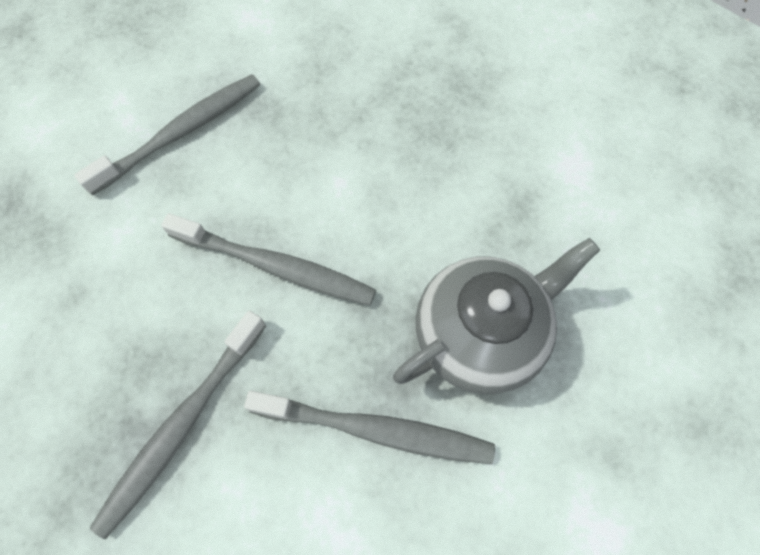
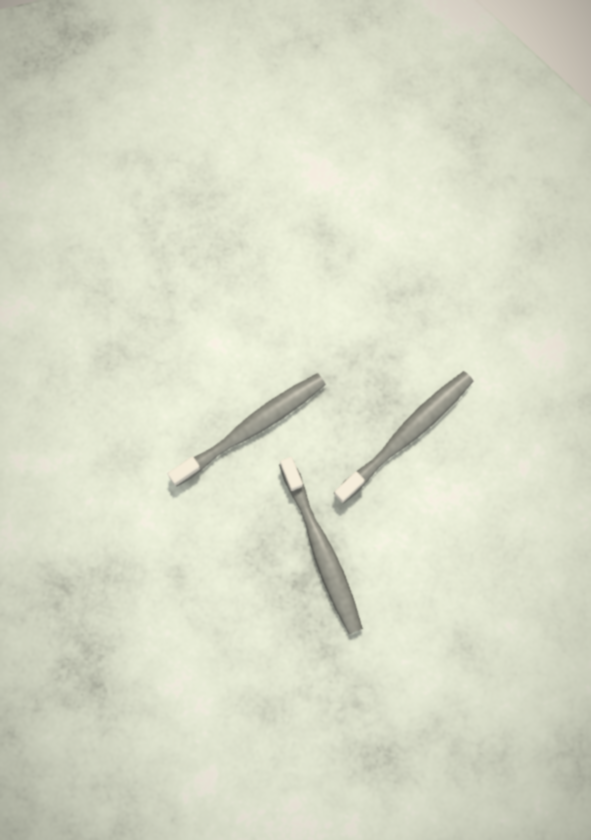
camera: 55 degrees left, 10 degrees up
grey toothbrush [74,74,260,195] -> none
grey teapot [393,238,600,394] -> none

